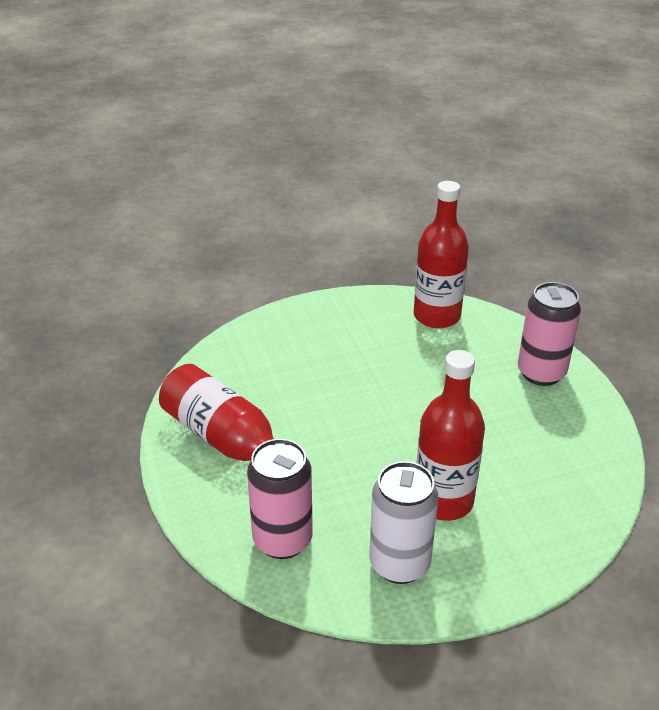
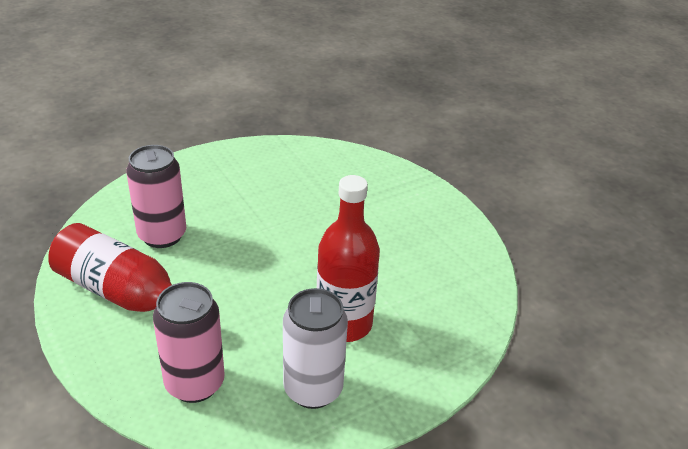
camera: 15 degrees left, 0 degrees up
red bottle [414,181,469,328] -> none
pink can [518,282,581,386] -> pink can moved to [126,145,186,248]

